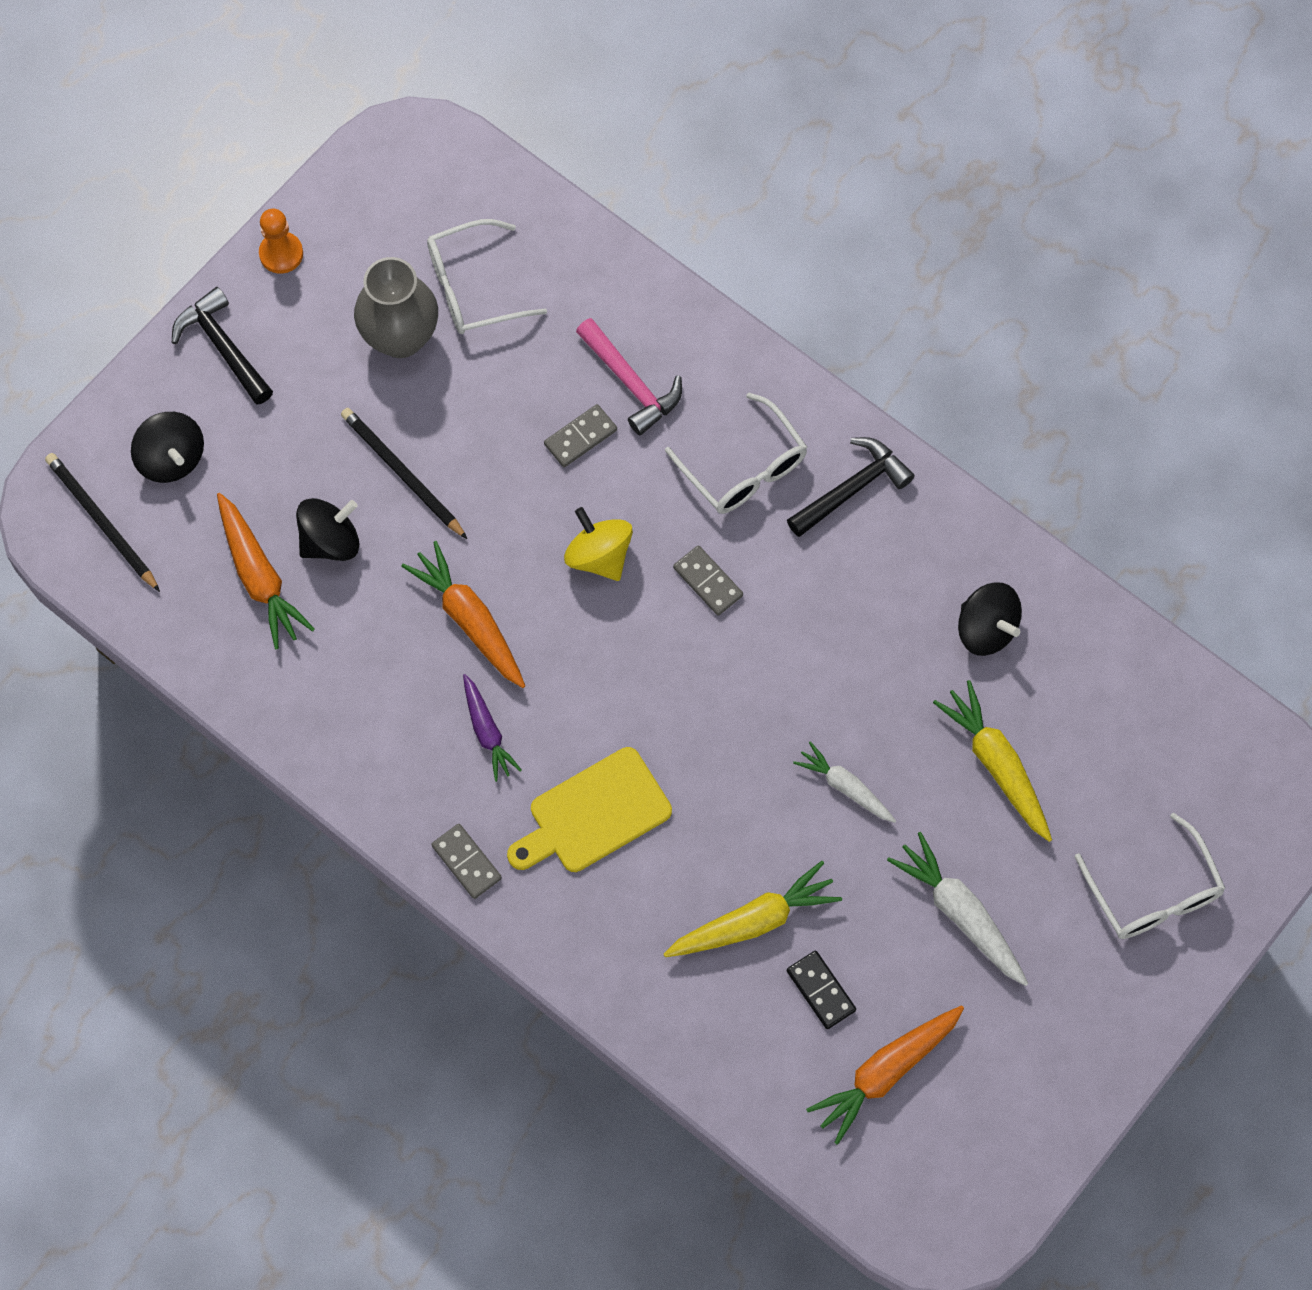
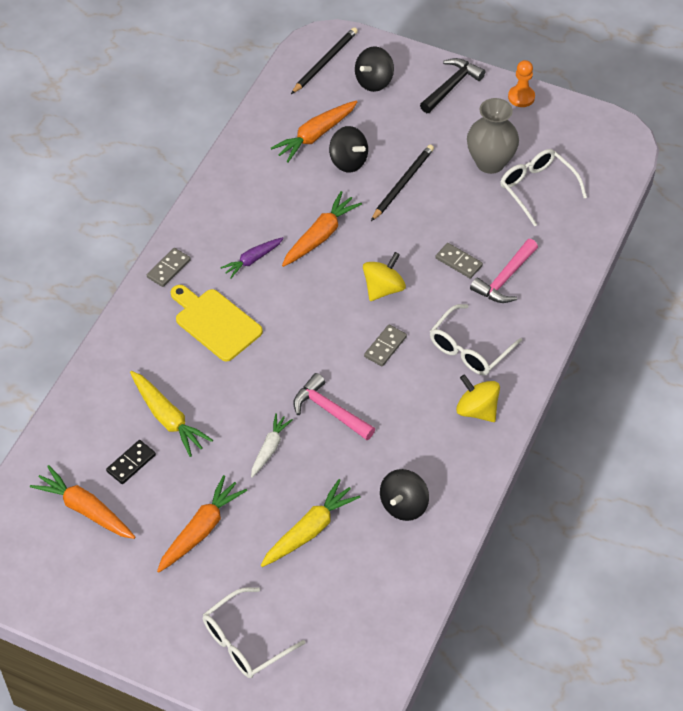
camera: 75 degrees right, 15 degrees down
black hammer [787,437,915,537] -> yellow spinning top [456,374,500,422]
white carrot [887,832,1028,986] -> orange carrot [157,475,247,573]
none -> pink hammer [293,373,375,440]

